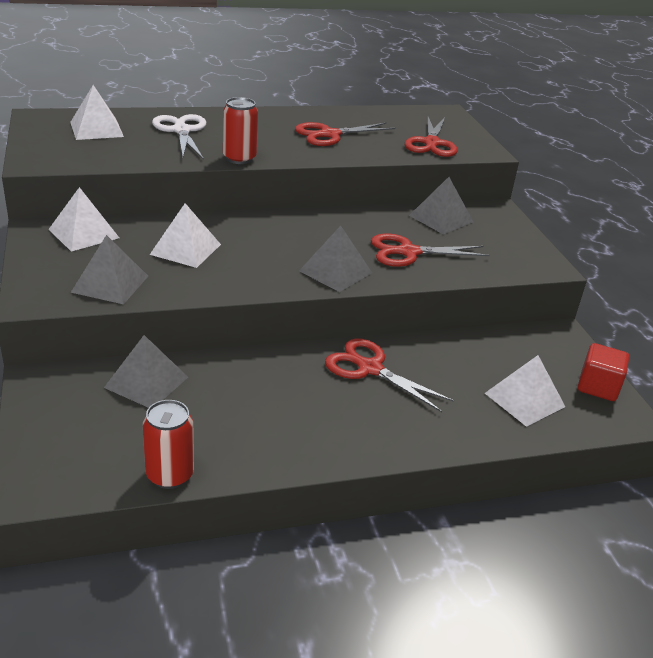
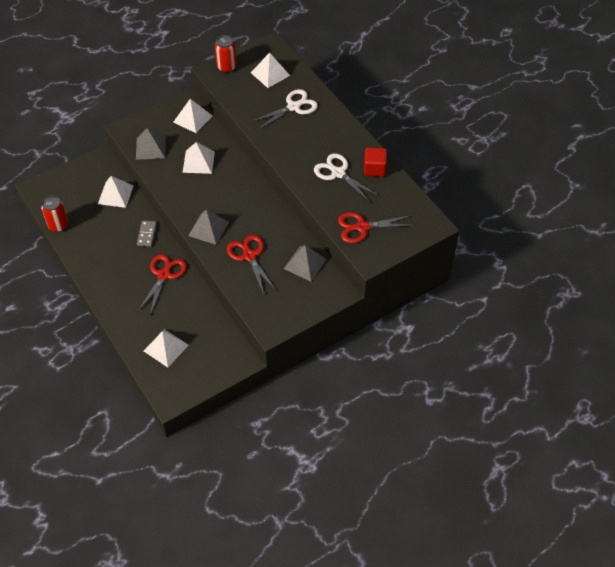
camera: 75 degrees right, 20 degrees up
grey pyramid [104,335,188,408] -> white pyramid [98,176,133,208]
red can [223,97,258,164] -> red can moved to [215,35,237,73]
red scissors [295,122,396,146] -> white scissors [314,153,379,203]
red cube [578,343,629,401] -> red cube moved to [364,147,387,177]
none -> grey domino [137,221,157,247]

